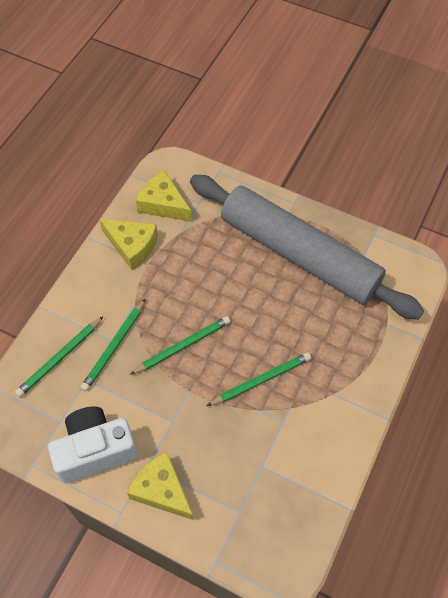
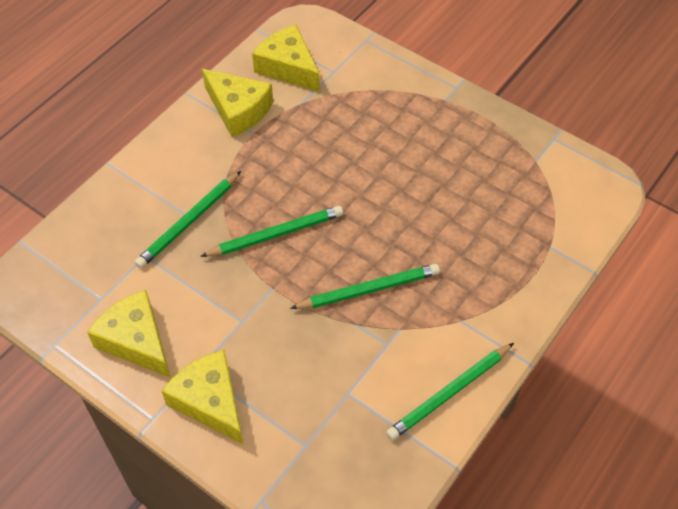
camera: 10 degrees right, 5 degrees down
green pencil [15,316,104,397] -> green pencil moved to [386,343,514,440]
white camera [48,406,138,484] -> yellow cheese [87,290,171,378]
grey rolling pin [190,175,424,320] -> none

